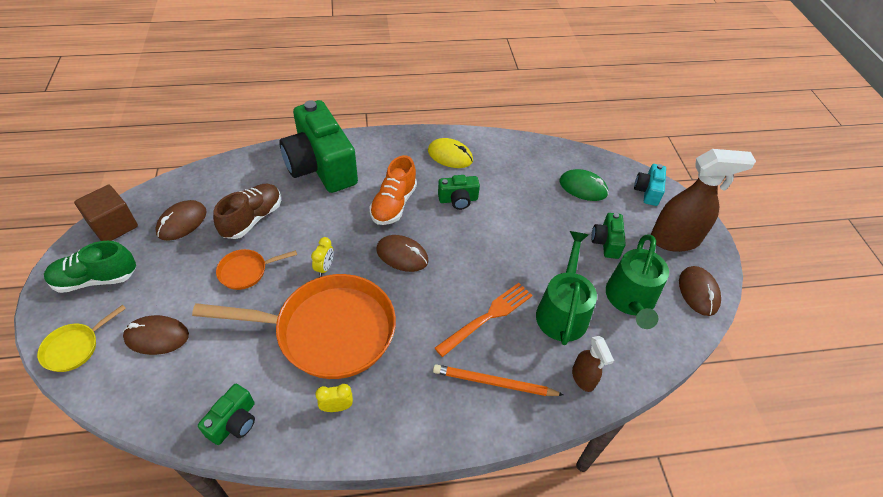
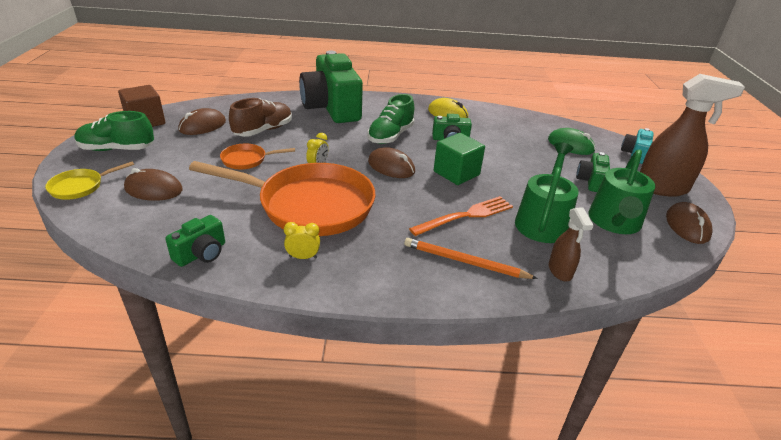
camera: 10 degrees right, 15 degrees down
orange shoe [369,155,417,225] -> green shoe [367,94,414,144]
none -> green cube [434,133,485,185]

